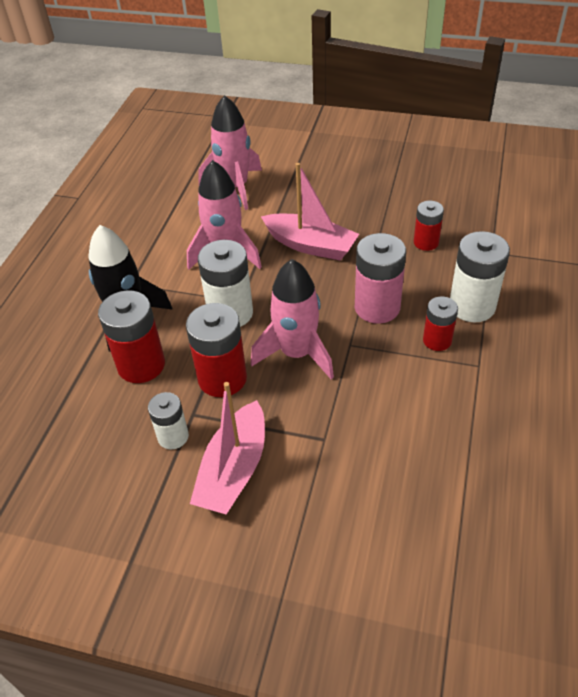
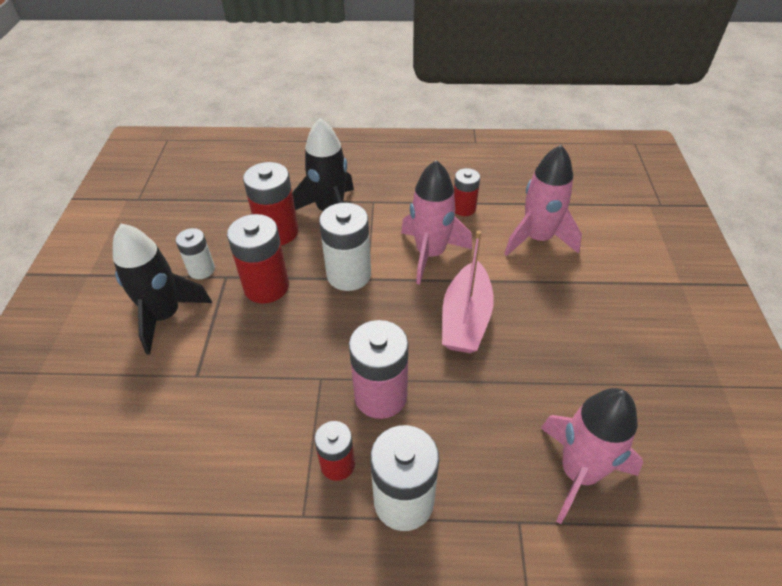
camera: 75 degrees right, 0 degrees up
pink boat [190,382,265,514] -> black rocket [113,223,212,355]
pink rocket [251,259,334,379] -> pink rocket moved to [541,388,643,524]
red battery [414,201,444,251] -> red battery moved to [454,168,480,216]

